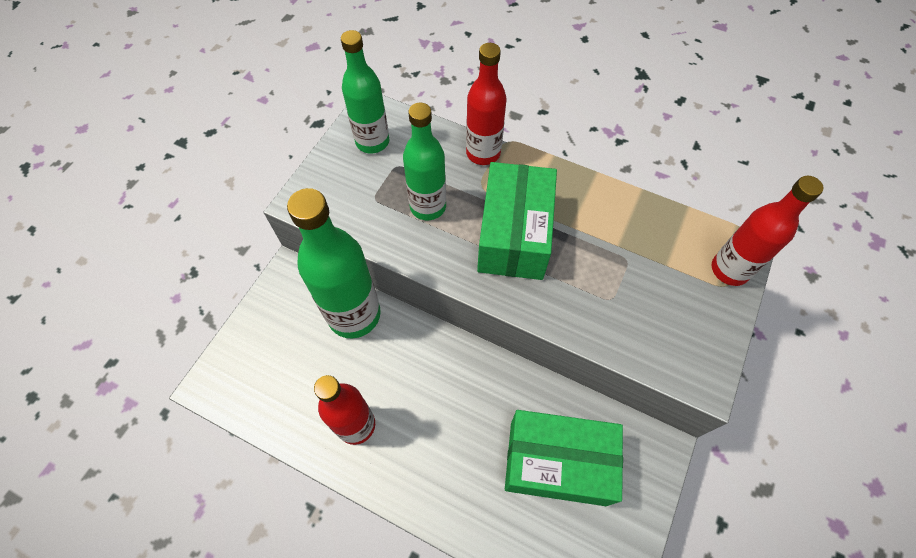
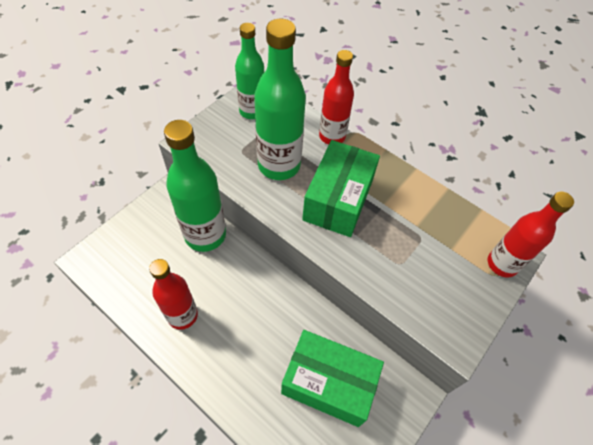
camera: 10 degrees right, 5 degrees down
green bottle [403,103,446,220] -> green bottle [254,19,306,180], size x1.52

